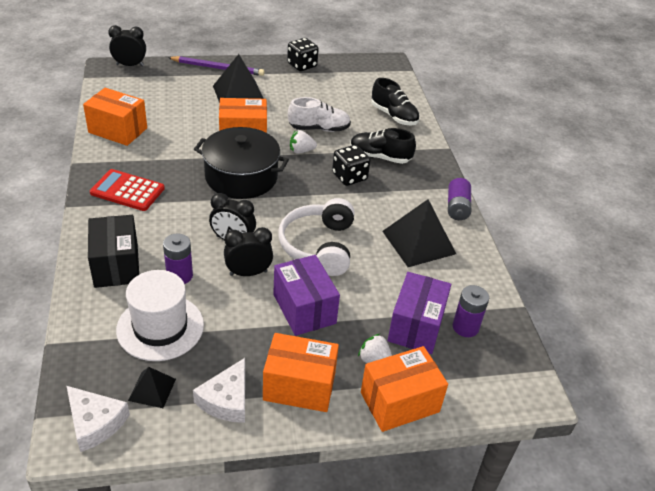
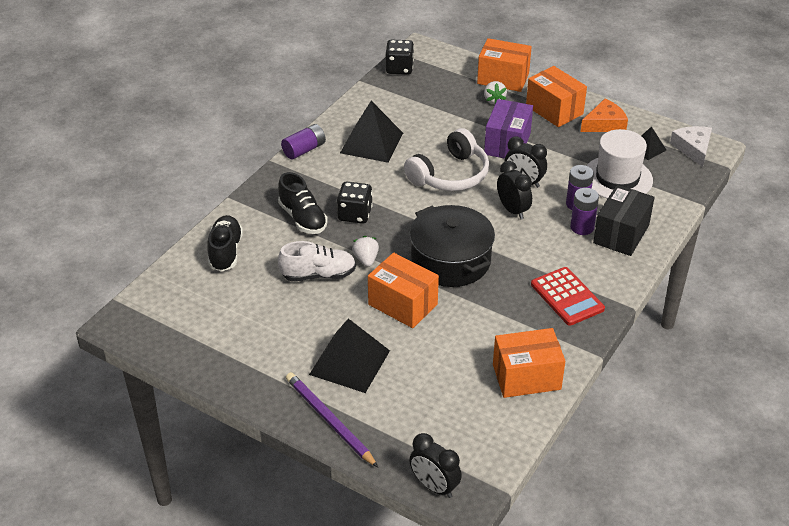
camera: 135 degrees left, 0 degrees up
orange box [83,88,147,146] -> orange box turned 75 degrees counterclockwise [493,328,565,398]
white cheese [193,358,245,423] -> orange cheese [581,98,628,132]
black dice [287,38,319,71] -> black dice moved to [385,40,414,75]
white shoe [288,97,351,132] -> white shoe turned 135 degrees clockwise [278,241,356,281]
white strawberry [290,130,317,154] -> white strawberry turned 135 degrees counterclockwise [352,236,379,267]
purple box [388,272,451,354] -> none
purple battery [453,285,489,337] -> purple battery moved to [570,188,599,235]

